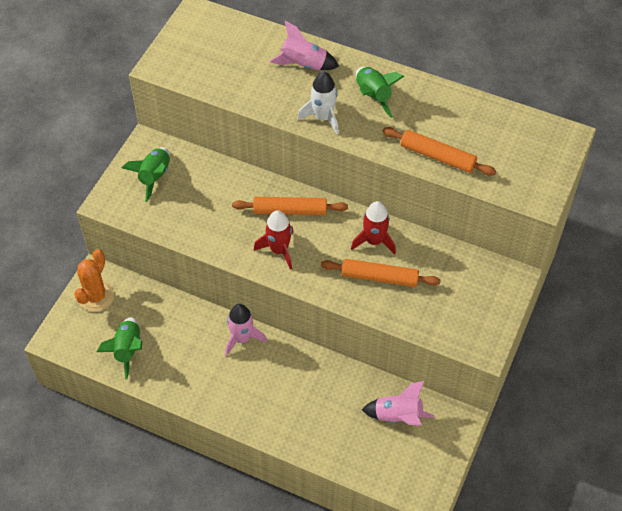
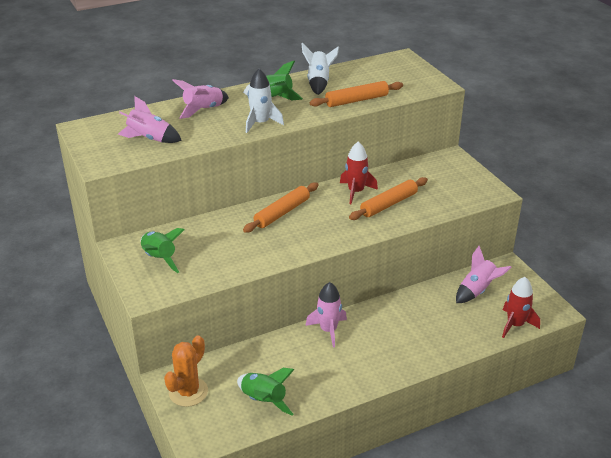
camera: 50 degrees left, 20 degrees down
orange cactus [74,249,114,312] -> orange cactus turned 60 degrees clockwise [164,335,208,407]
red rocket [254,210,294,269] -> red rocket moved to [502,277,540,338]
none -> pink rocket [118,96,182,143]
none -> white rocket [302,43,339,95]

